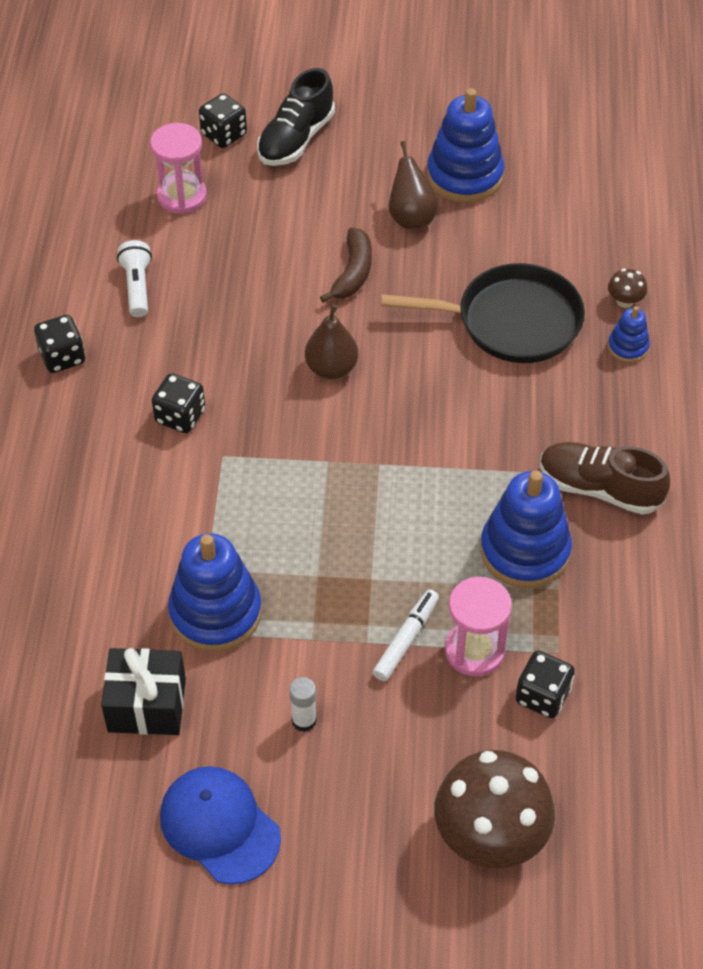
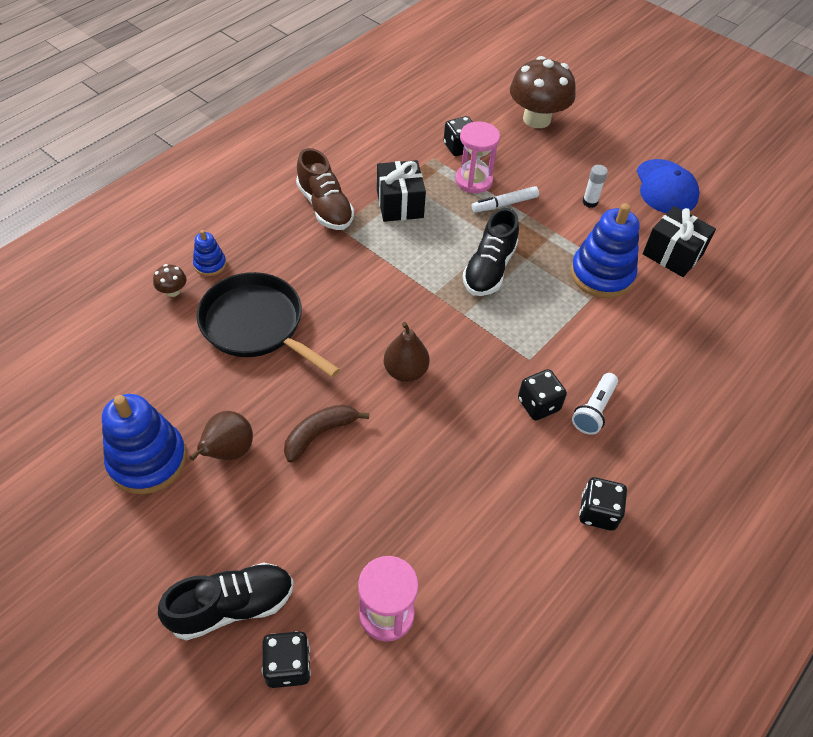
camera: 145 degrees left, 0 degrees up
white flashlight [117,240,152,317] -> white flashlight moved to [572,373,618,435]
blue stacking toy [480,471,572,588] -> black gift [377,160,426,222]
none -> black shoe [463,208,519,296]

